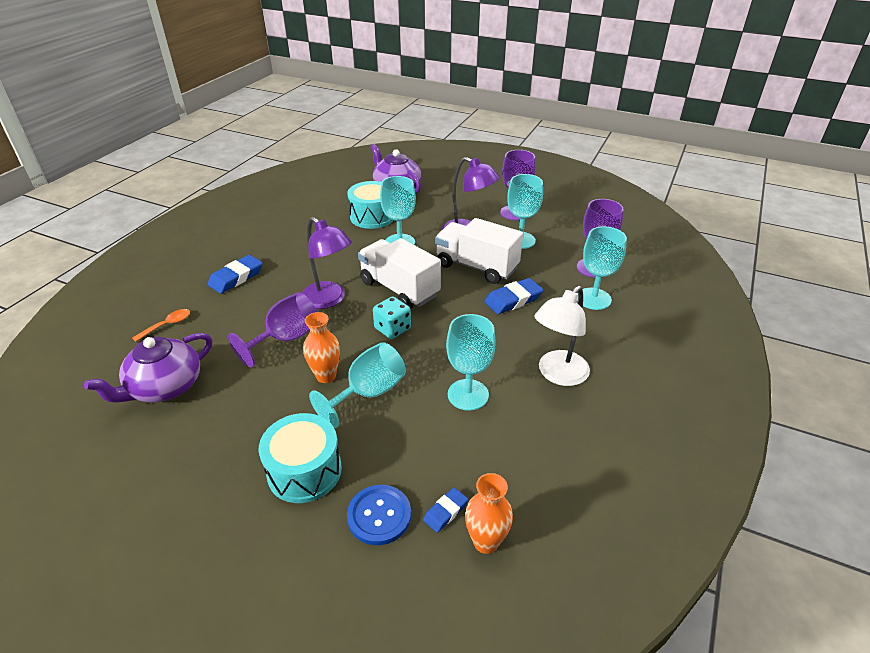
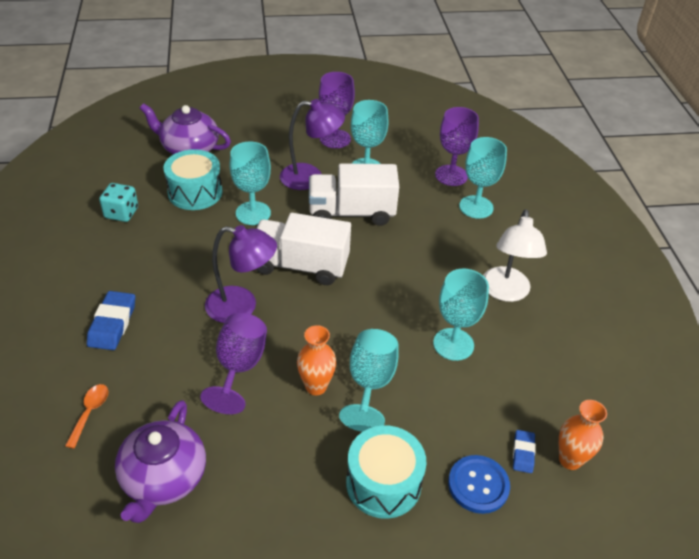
camera: 35 degrees left, 5 degrees up
turquoise dice [373,296,411,339] -> turquoise dice moved to [99,183,138,222]
blue eraser [485,278,543,314] -> none

